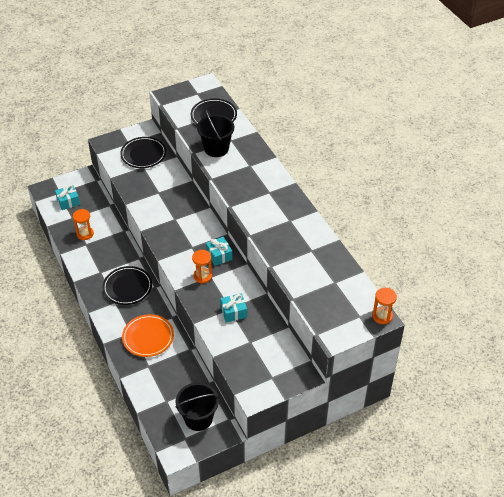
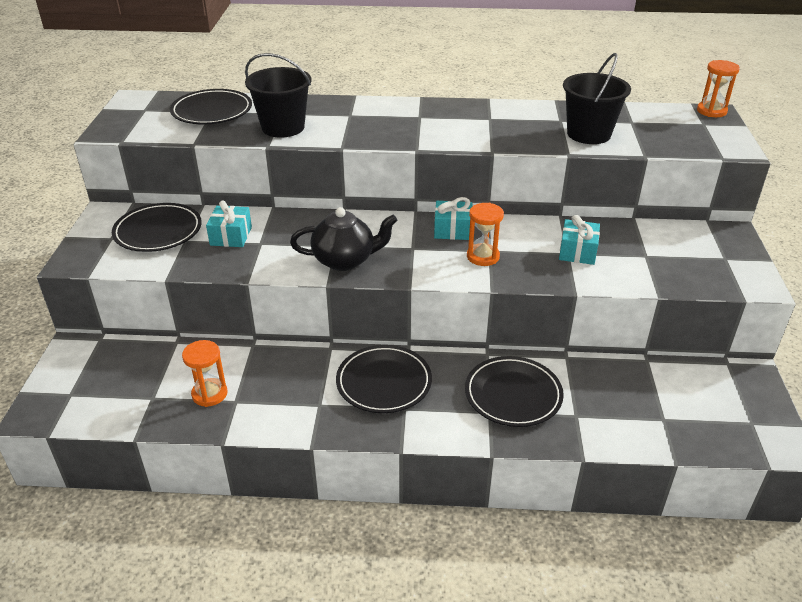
camera: 60 degrees left, 10 degrees down
turquoise gift [55,185,80,210] -> turquoise gift moved to [206,200,252,247]
orange plate [122,314,174,357] -> black plate [465,356,564,427]
black bucket [176,383,219,431] -> black bucket moved to [563,53,631,144]
none -> black teapot [290,207,398,271]

